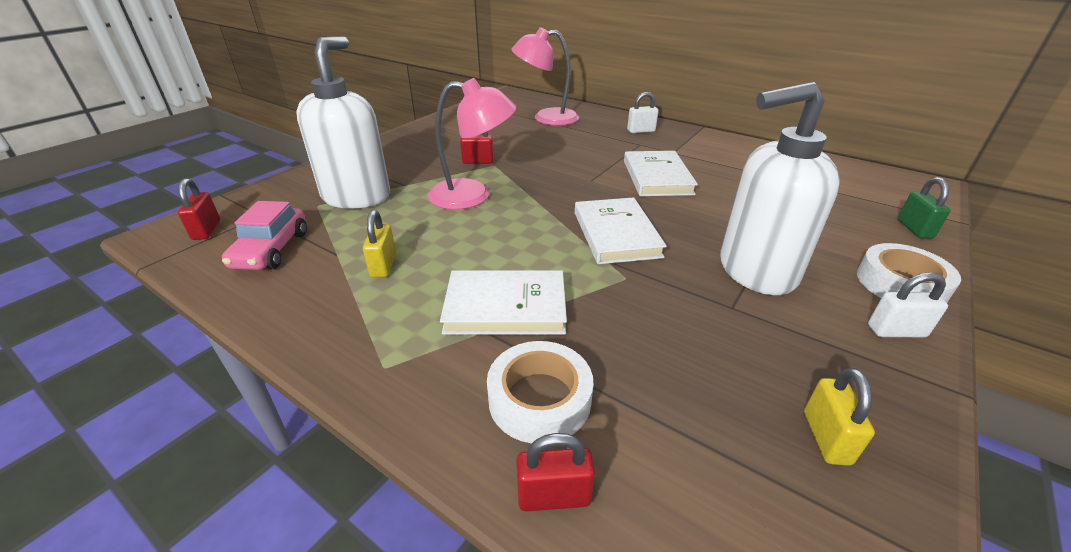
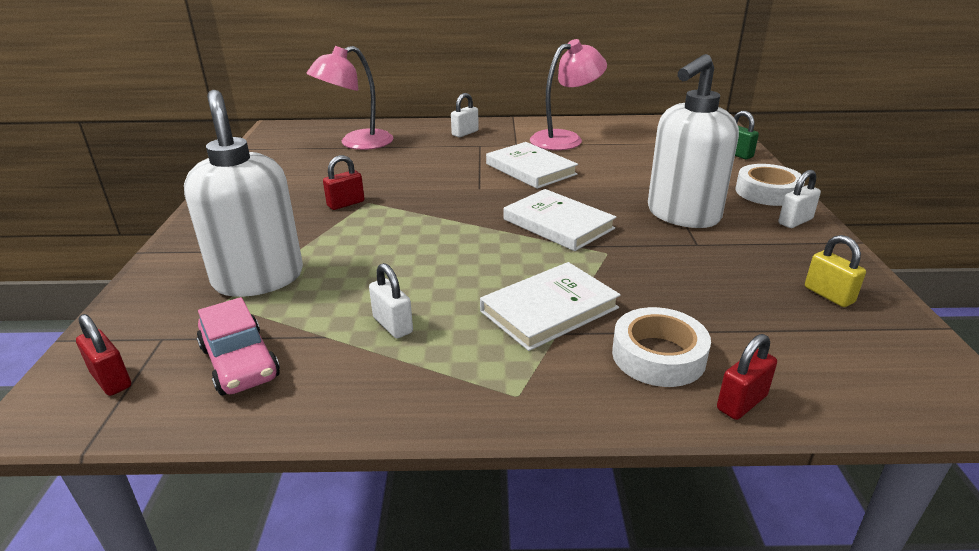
camera: 35 degrees left, 5 degrees down
yellow padlock [363,210,396,278] -> white padlock [369,263,413,338]
pink lamp [428,78,517,210] -> pink lamp moved to [530,39,607,150]

